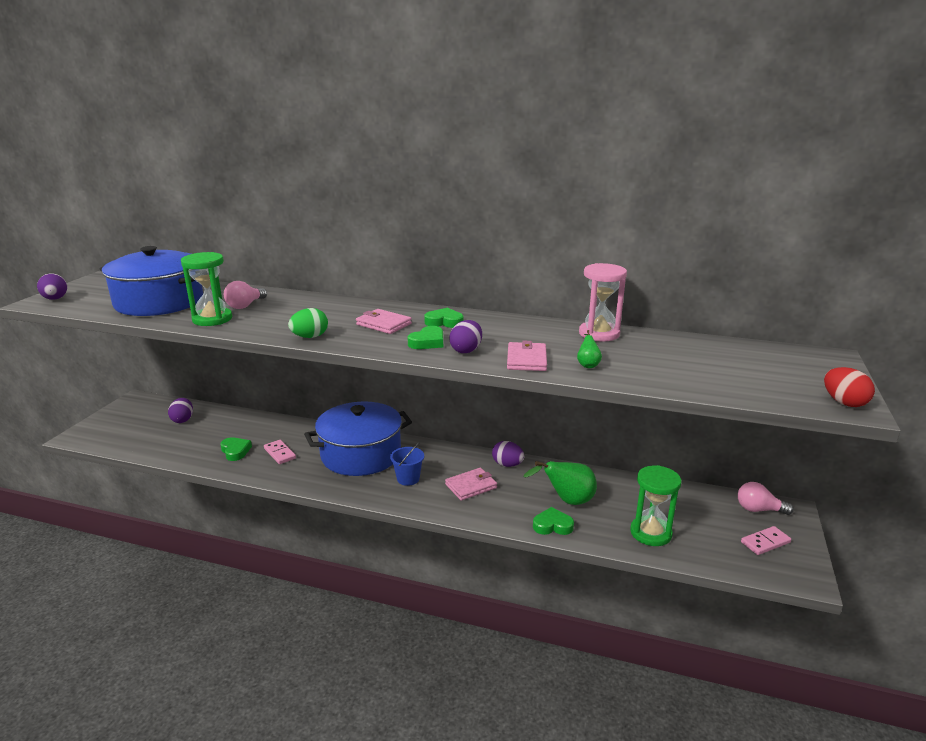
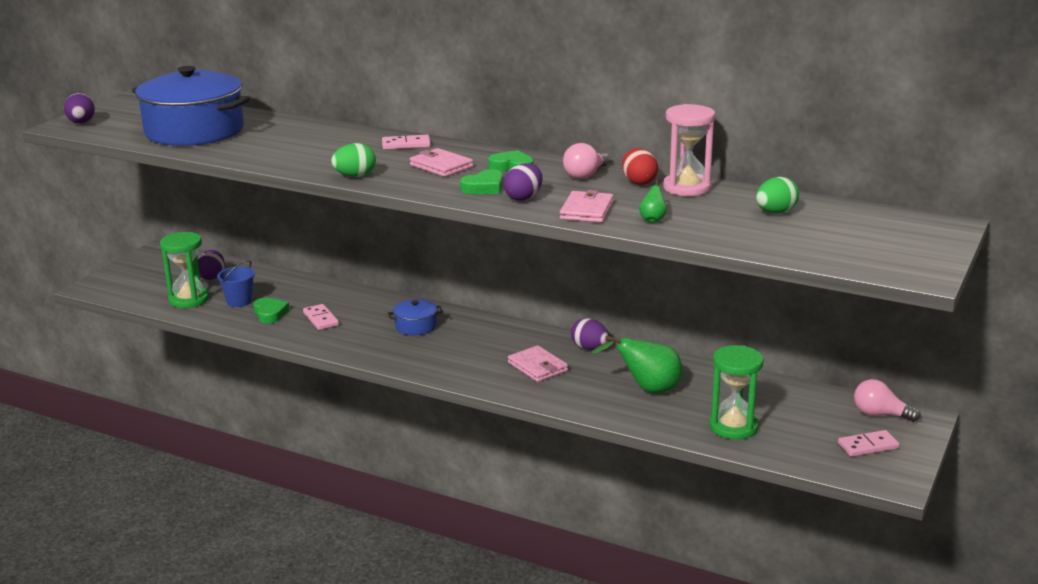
camera: 10 degrees right, 0 degrees up
green hourglass [181,252,233,326] -> green hourglass moved to [160,232,209,308]
pink light bulb [224,281,267,309] -> pink light bulb moved to [563,143,610,179]
blue pot [304,402,412,476] -> blue pot [388,299,443,335], size x0.43
blue bucket [390,442,424,486] -> blue bucket moved to [217,260,255,307]
pink wallet [445,468,497,501] -> pink wallet turned 75 degrees clockwise [508,345,568,382]
green heart [533,507,574,535] -> none
red egg [824,367,875,407] -> red egg moved to [622,148,658,185]
none -> pink domino [382,135,431,150]
none -> green egg [756,177,799,214]

